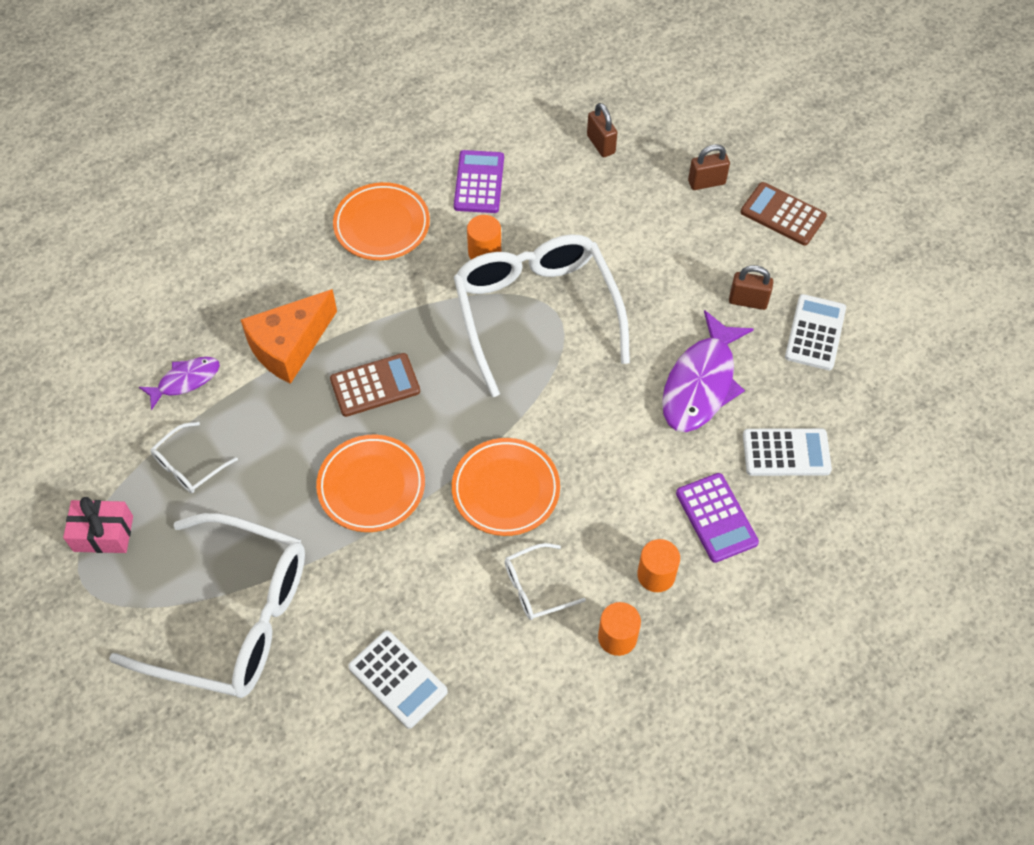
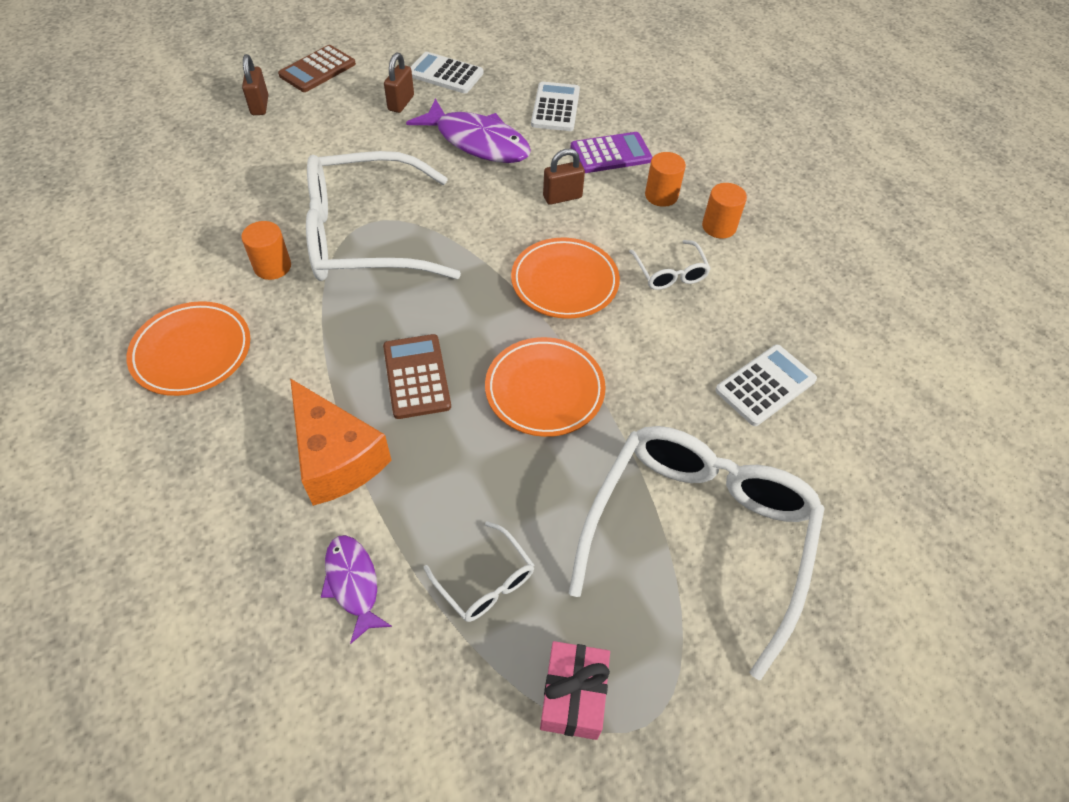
camera: 85 degrees left, 5 degrees down
purple calculator [454,150,504,213] -> none
brown padlock [587,103,617,157] -> brown padlock moved to [543,149,585,205]

